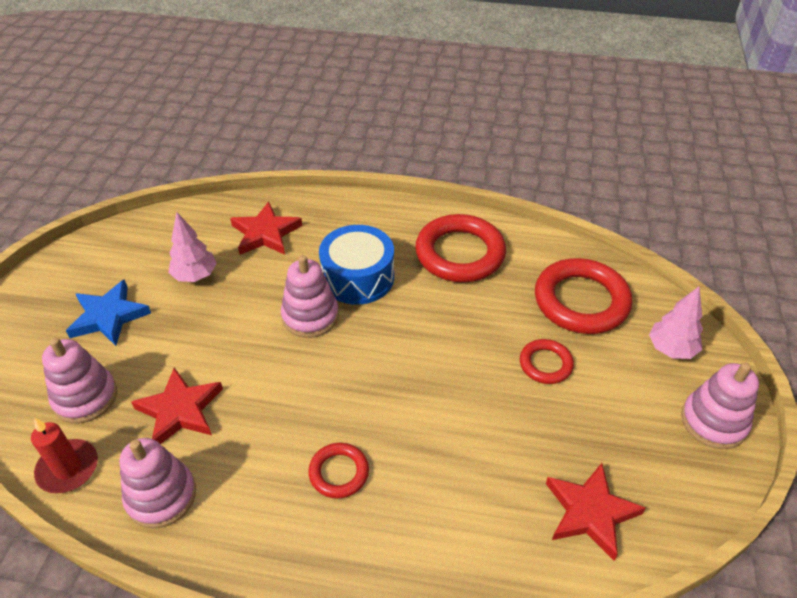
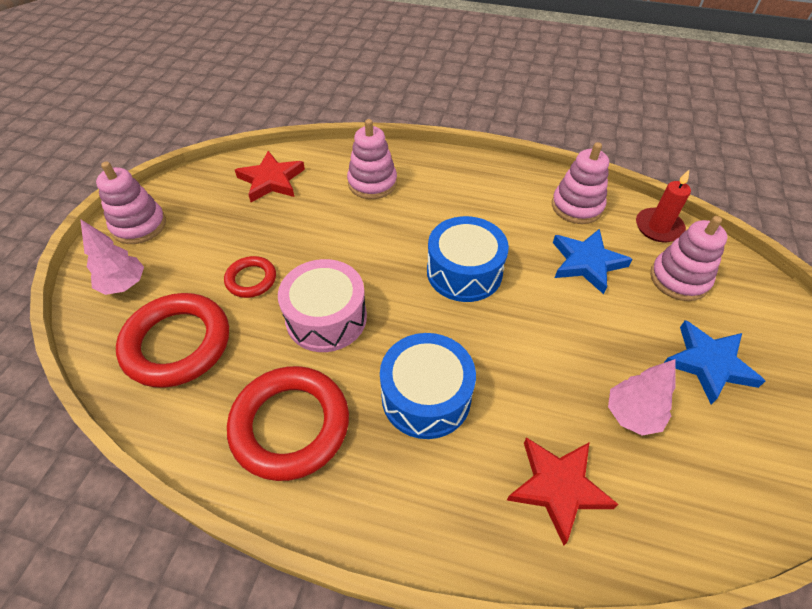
camera: 175 degrees left, 5 degrees up
red star [131,368,223,444] -> blue star [553,229,632,294]
pink stacking toy [281,255,339,338] -> pink stacking toy moved to [347,119,397,199]
red ring [308,443,369,499] -> none
none -> pink drum [278,259,367,352]
none -> blue drum [427,216,509,302]

